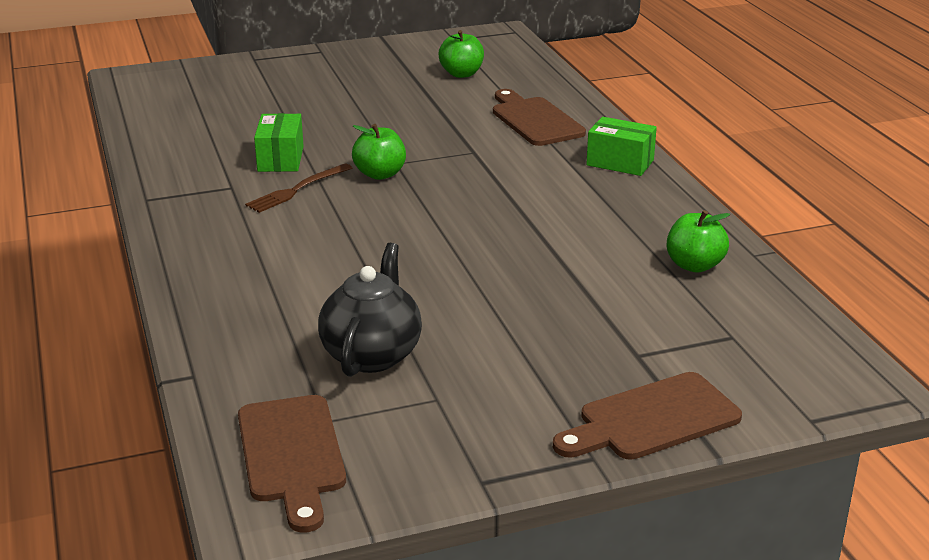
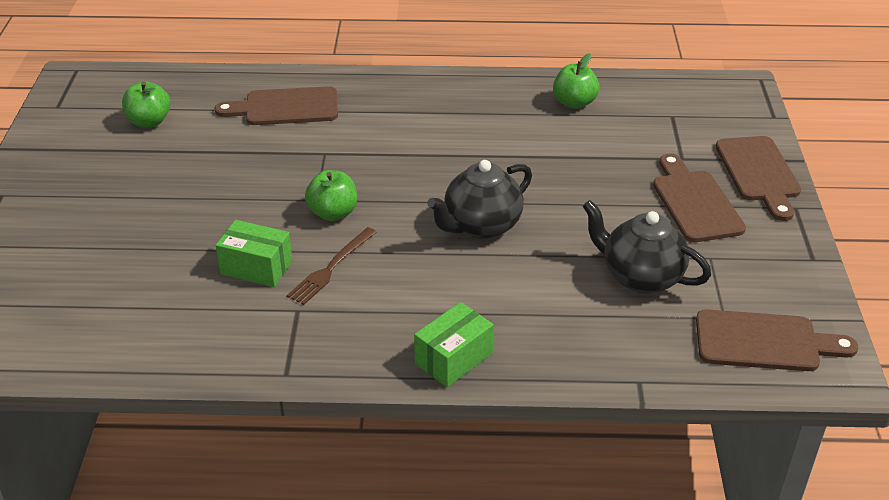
camera: 70 degrees left, 10 degrees up
brown fork [245,163,352,213] -> brown fork turned 60 degrees clockwise [287,227,377,305]
green box [586,117,657,176] -> green box moved to [414,302,494,387]
none -> black teapot [427,160,532,239]
none -> brown cutting board [653,154,746,242]

